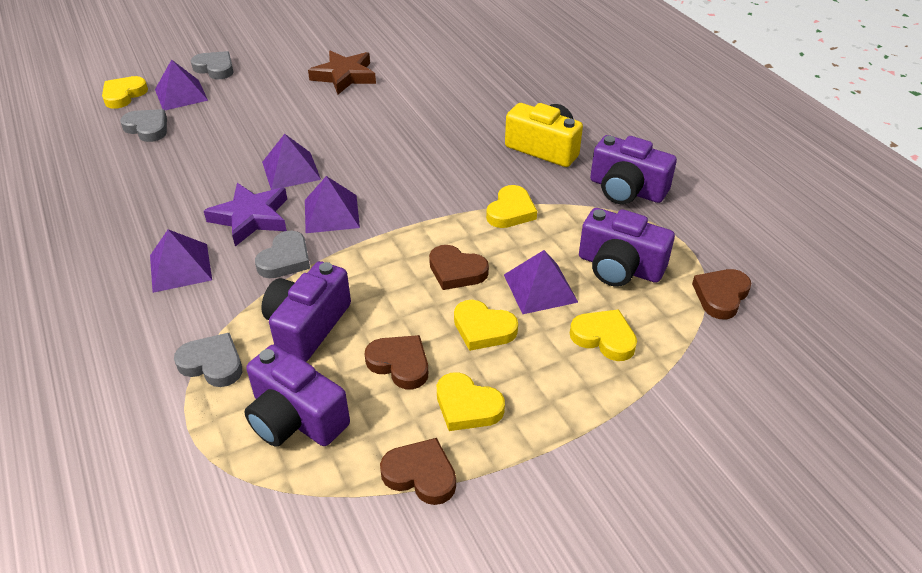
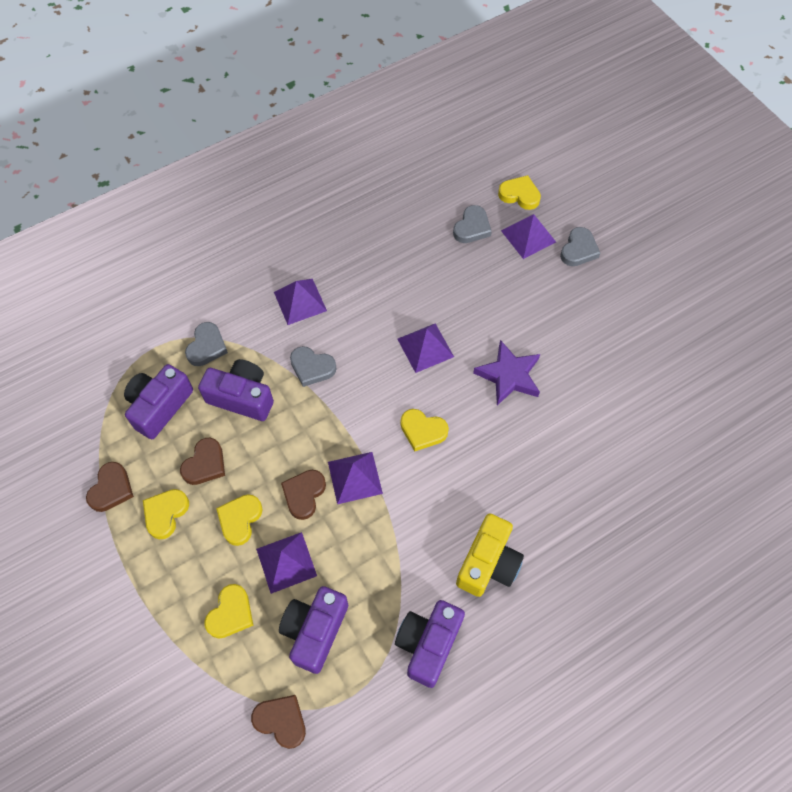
camera: 85 degrees right, 20 degrees up
purple star [204,183,287,246] -> purple star moved to [473,340,540,406]
purple pyramid [305,176,360,233] -> purple pyramid moved to [328,452,383,504]
brown star [308,51,376,94] -> none
yellow heart [486,185,537,228] -> yellow heart moved to [401,409,449,451]

